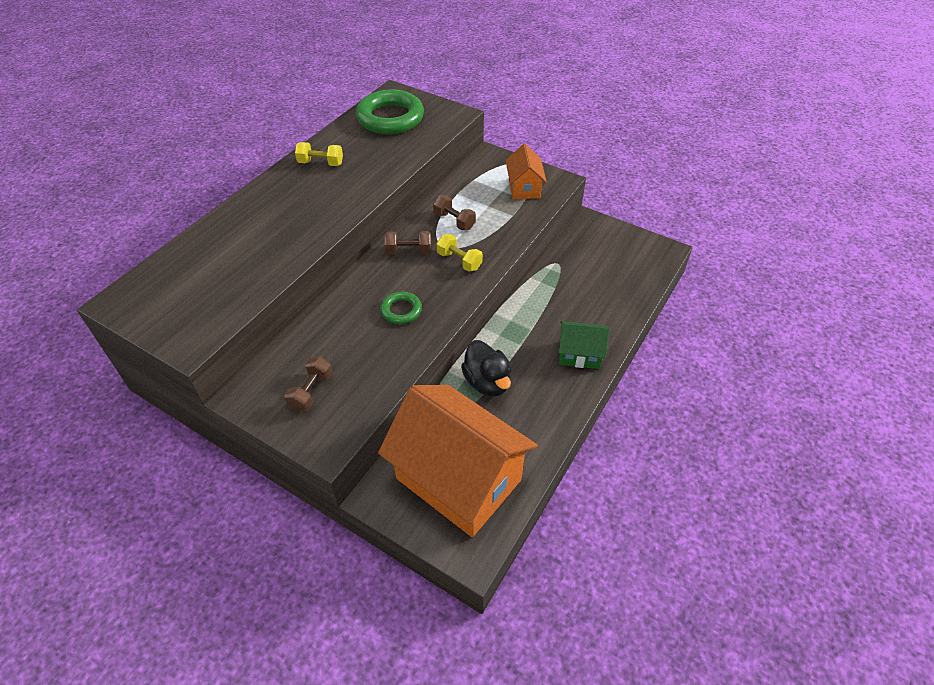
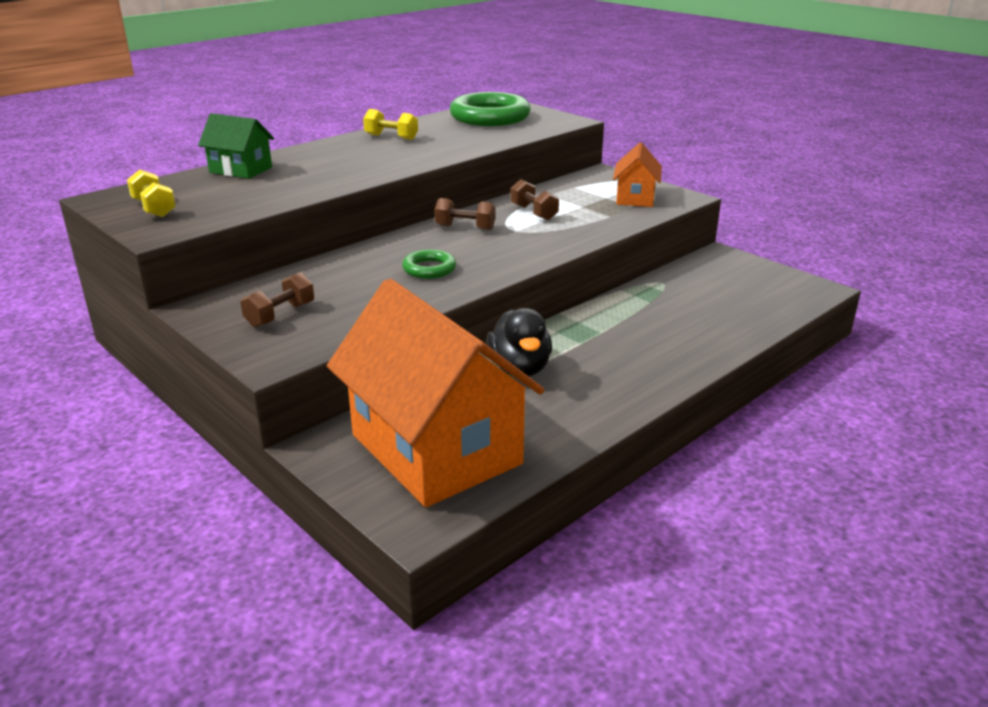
camera: 15 degrees right, 20 degrees down
yellow dumbbell [437,234,483,272] -> yellow dumbbell moved to [127,169,176,217]
green house [559,321,610,369] -> green house moved to [198,113,274,179]

